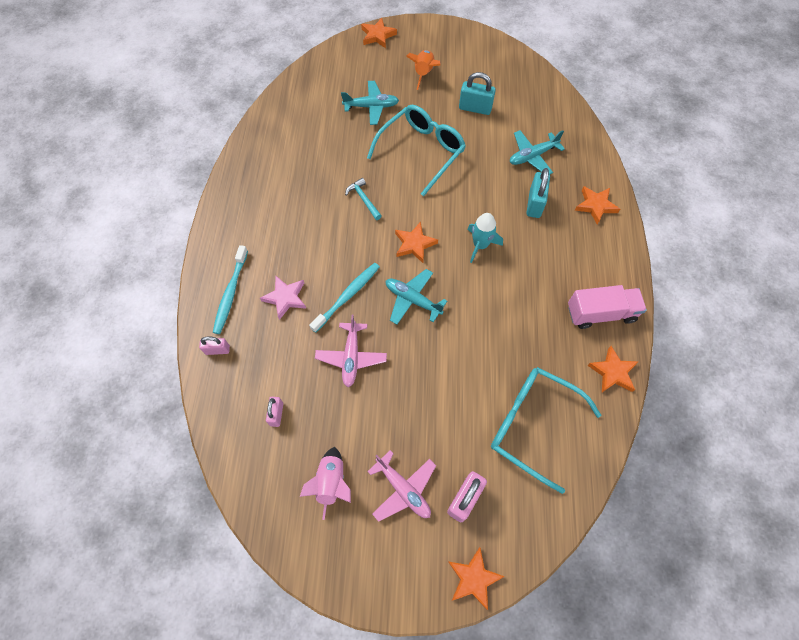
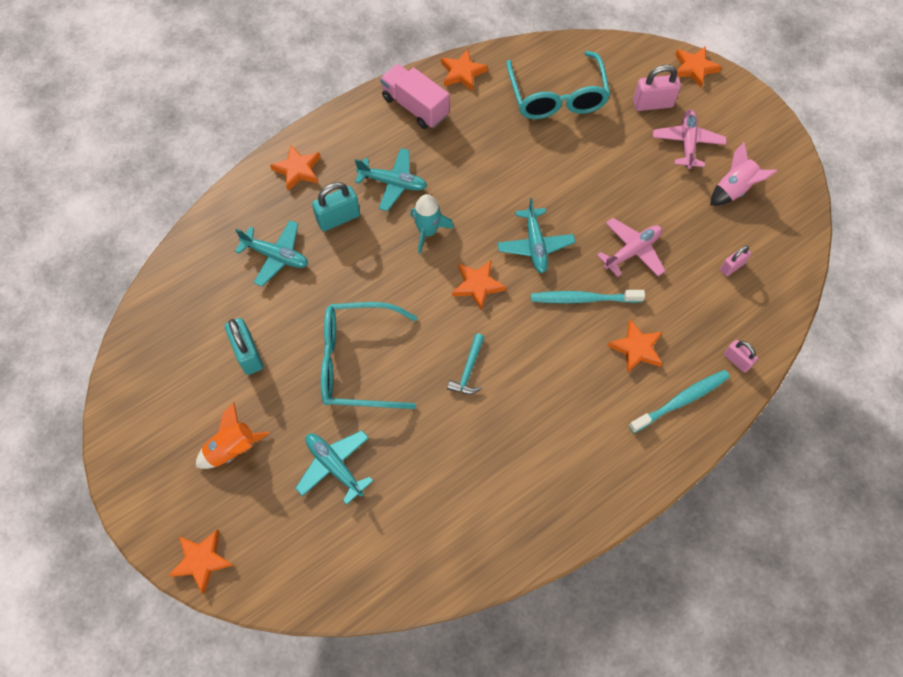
camera: 130 degrees left, 0 degrees up
pink star [260,276,306,320] -> orange star [608,320,663,374]
none -> turquoise plane [355,148,427,211]

